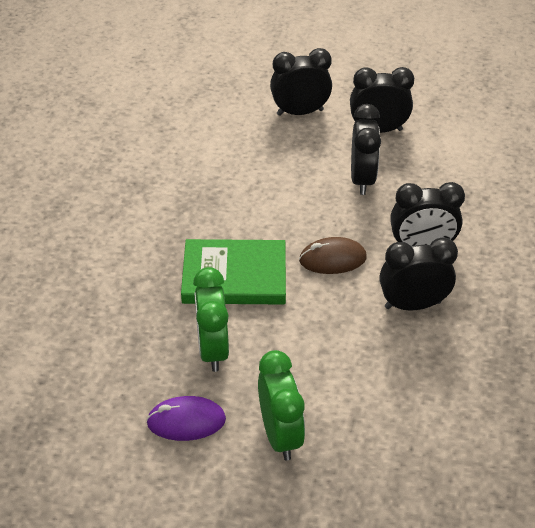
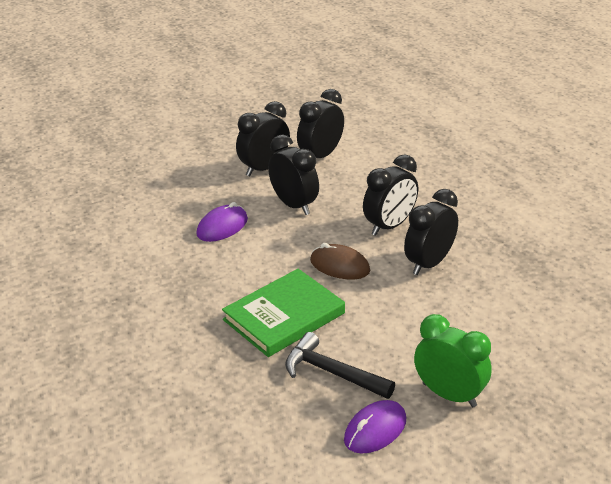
camera: 40 degrees left, 10 degrees down
green clock [193,267,229,372] -> black hammer [285,332,395,399]
black clock [270,48,332,116] -> black clock moved to [297,89,344,158]
brown mouse [299,237,367,274] -> brown mouse turned 75 degrees clockwise [310,243,370,279]
none -> purple mouse [196,202,248,242]

